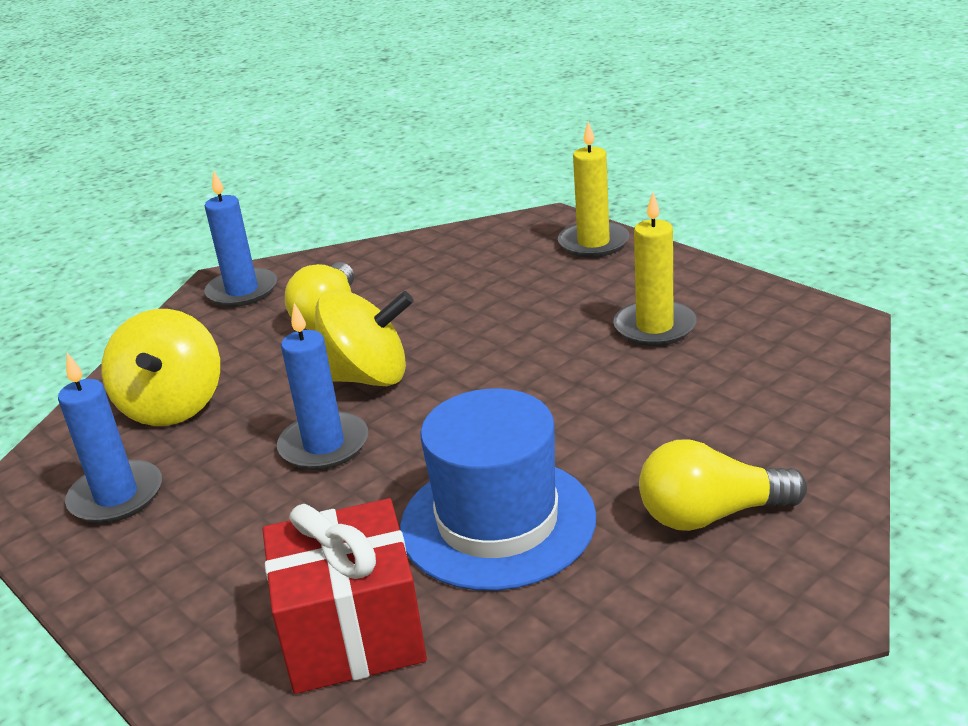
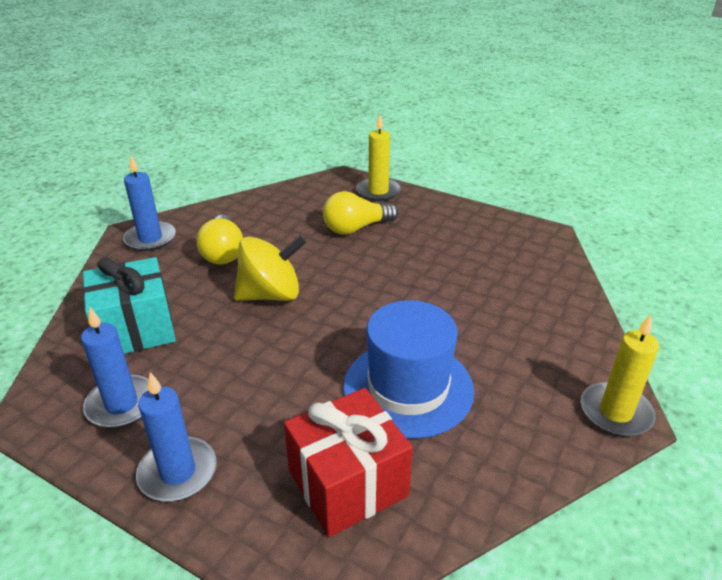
camera: 20 degrees left, 5 degrees up
yellow spinning top [102,309,220,426] -> turquoise gift [83,257,176,354]
blue candle [277,303,368,470] -> blue candle moved to [136,372,217,502]
yellow candle [613,192,697,346] -> yellow candle moved to [581,314,659,437]
yellow light bulb [639,439,807,531] -> yellow light bulb moved to [323,191,398,235]

